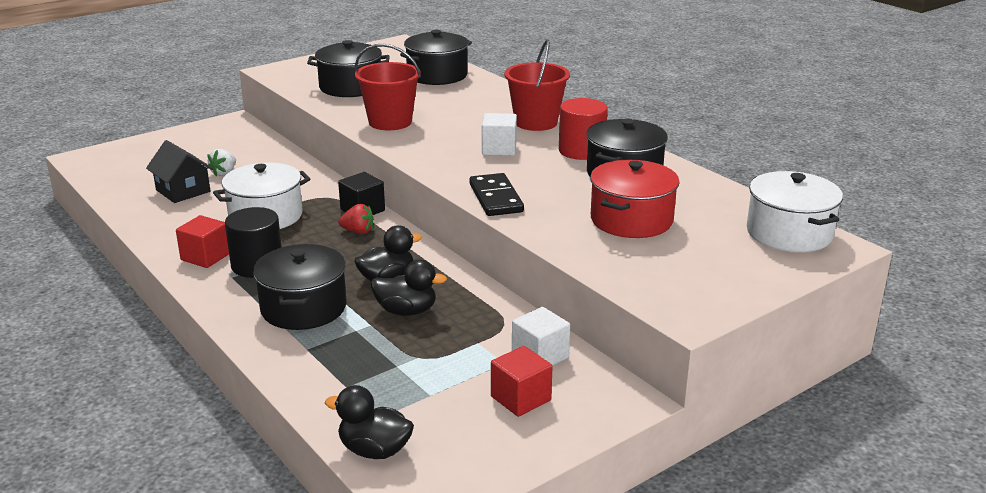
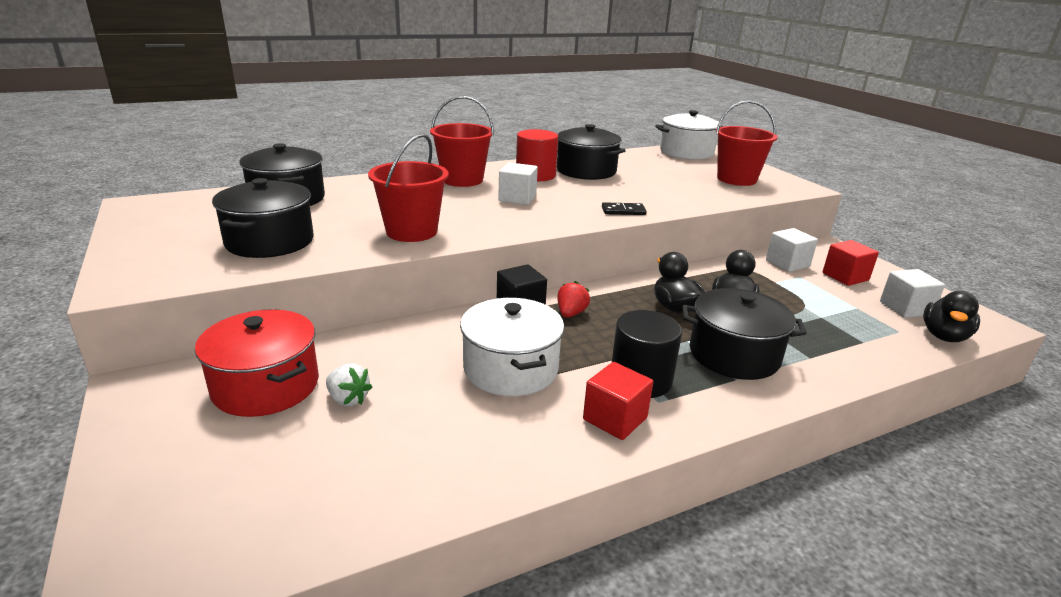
camera: 80 degrees left, 0 degrees up
black house [146,140,213,203] -> none
black domino [469,173,524,216] -> black domino [602,202,647,215], size x0.61
red pot [590,160,680,238] -> red pot moved to [195,309,319,417]
none -> red bucket [716,100,778,186]
none -> white cube [880,269,945,318]

